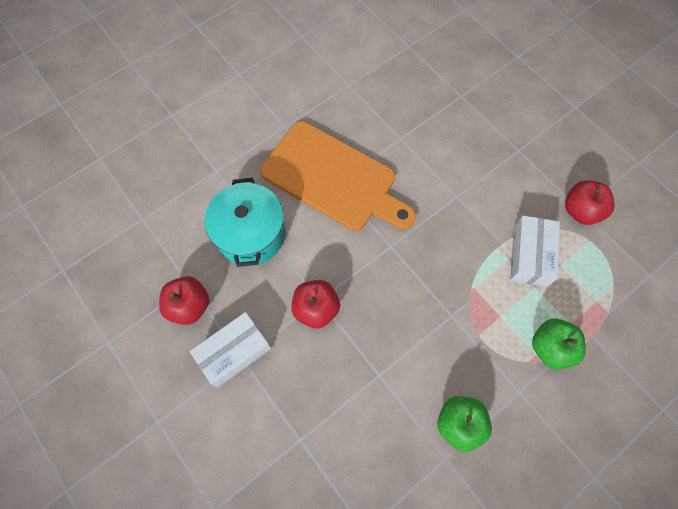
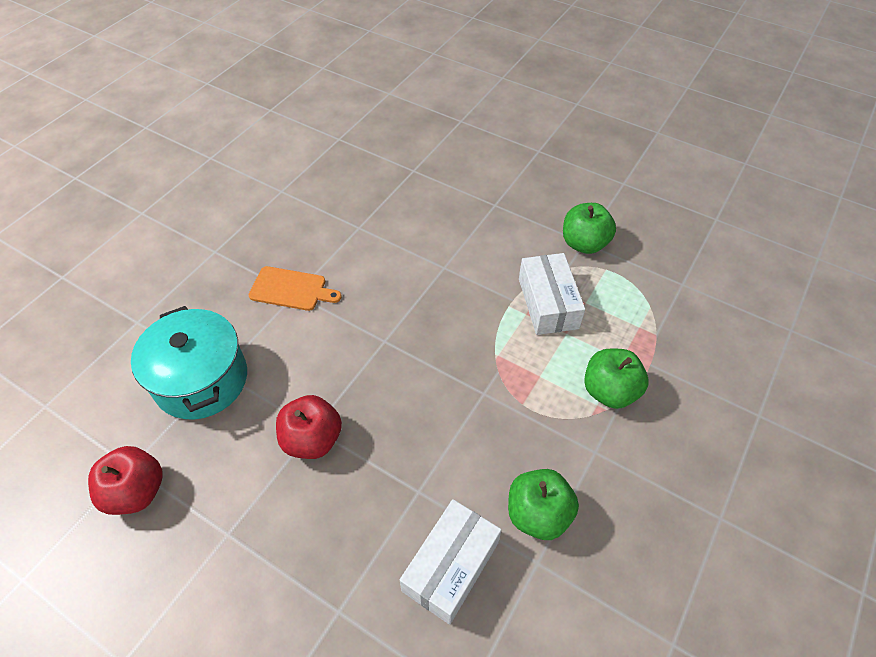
camera: 20 degrees left, 15 degrees down
white box [190,312,271,388] -> white box moved to [400,499,502,625]
orange cutting board [260,121,416,231] -> orange cutting board [249,266,342,311], size x0.45
red apple [565,180,615,225] -> green apple [563,203,616,254]

